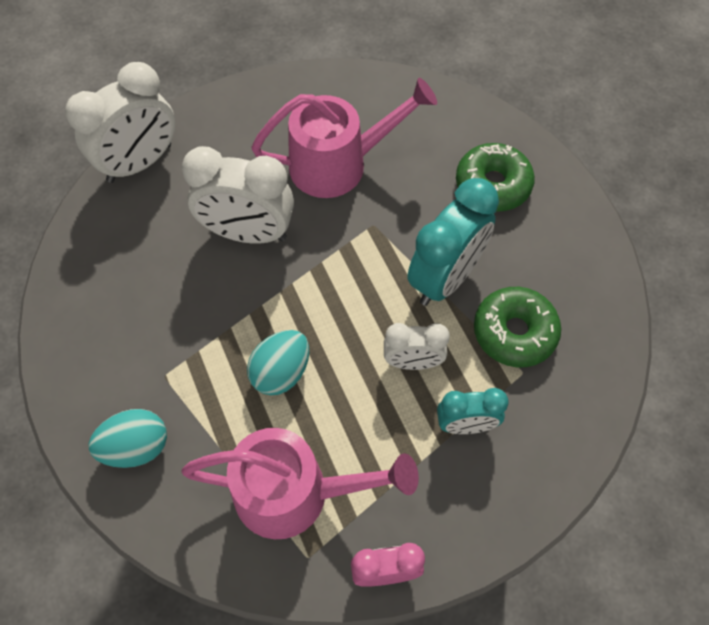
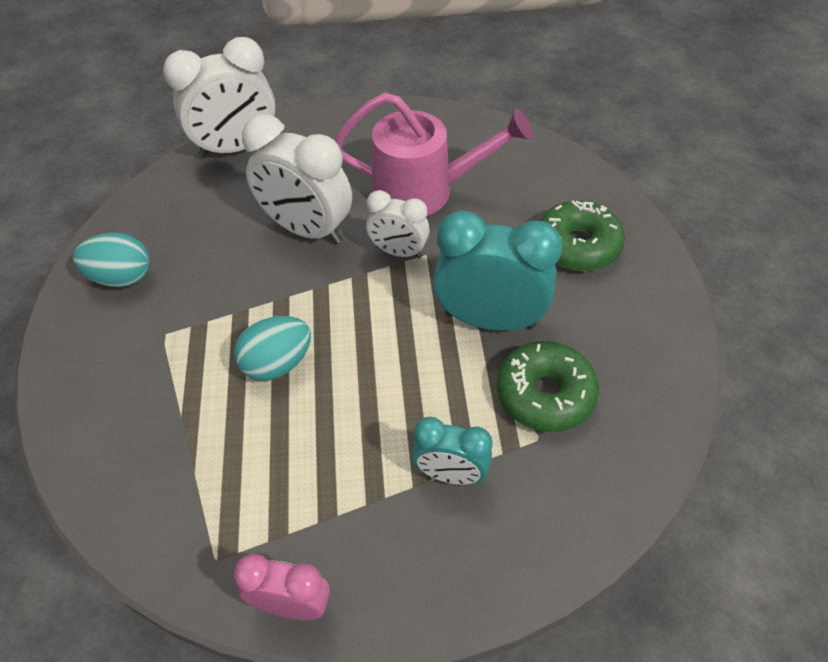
camera: 20 degrees right, 10 degrees down
turquoise egg [88,409,167,468] -> turquoise egg moved to [73,233,150,287]
pink watering can [181,428,419,539] -> none
white clock [384,323,450,370] -> white clock moved to [366,190,430,258]
turquoise clock [407,178,499,306] -> turquoise clock turned 135 degrees counterclockwise [433,210,562,331]

